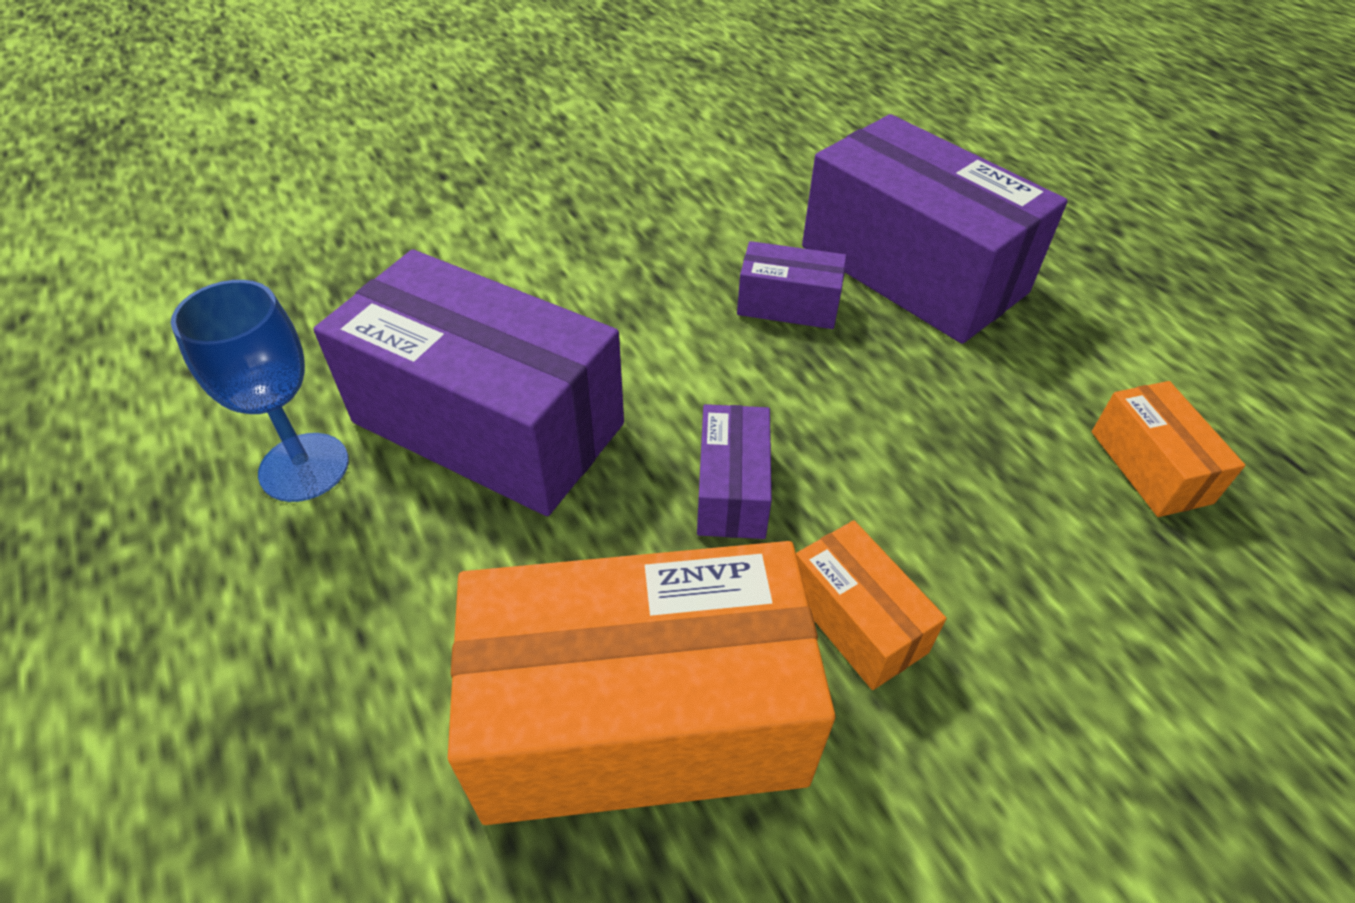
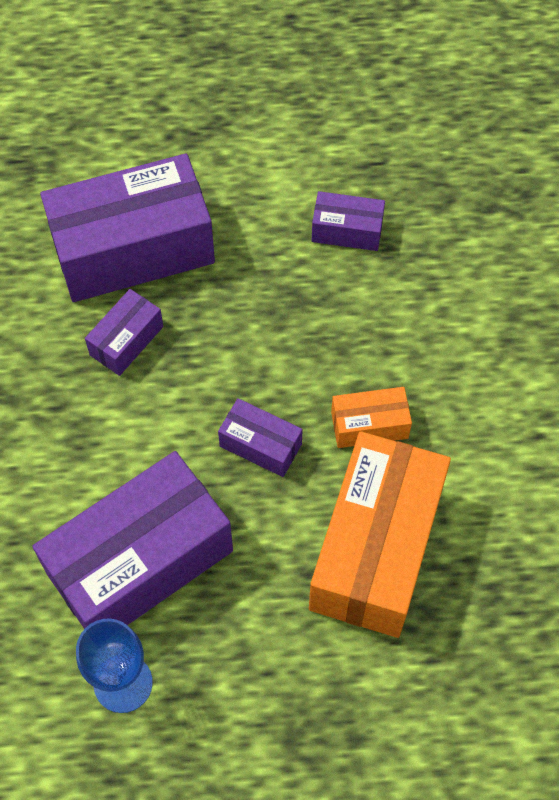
camera: 65 degrees left, 15 degrees up
orange box [1092,381,1245,517] -> purple box [312,191,385,251]

